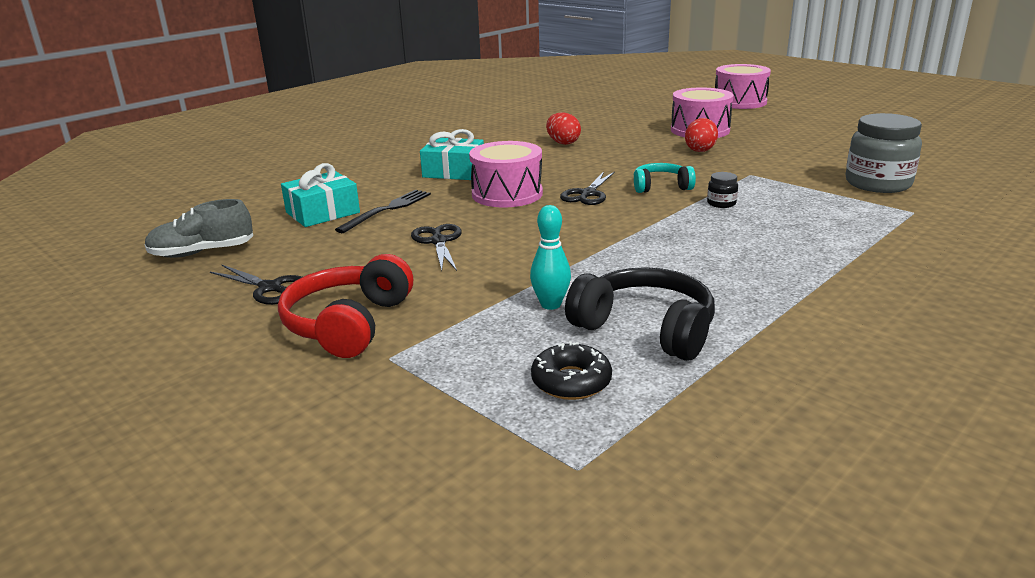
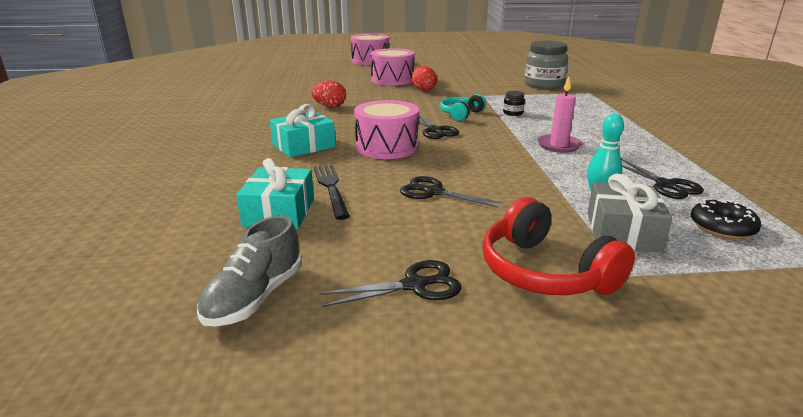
camera: 50 degrees left, 0 degrees up
black headphones [565,267,715,361] -> black scissors [621,159,704,199]
none -> pink candle [537,77,582,153]
none -> grey gift [587,173,672,252]

